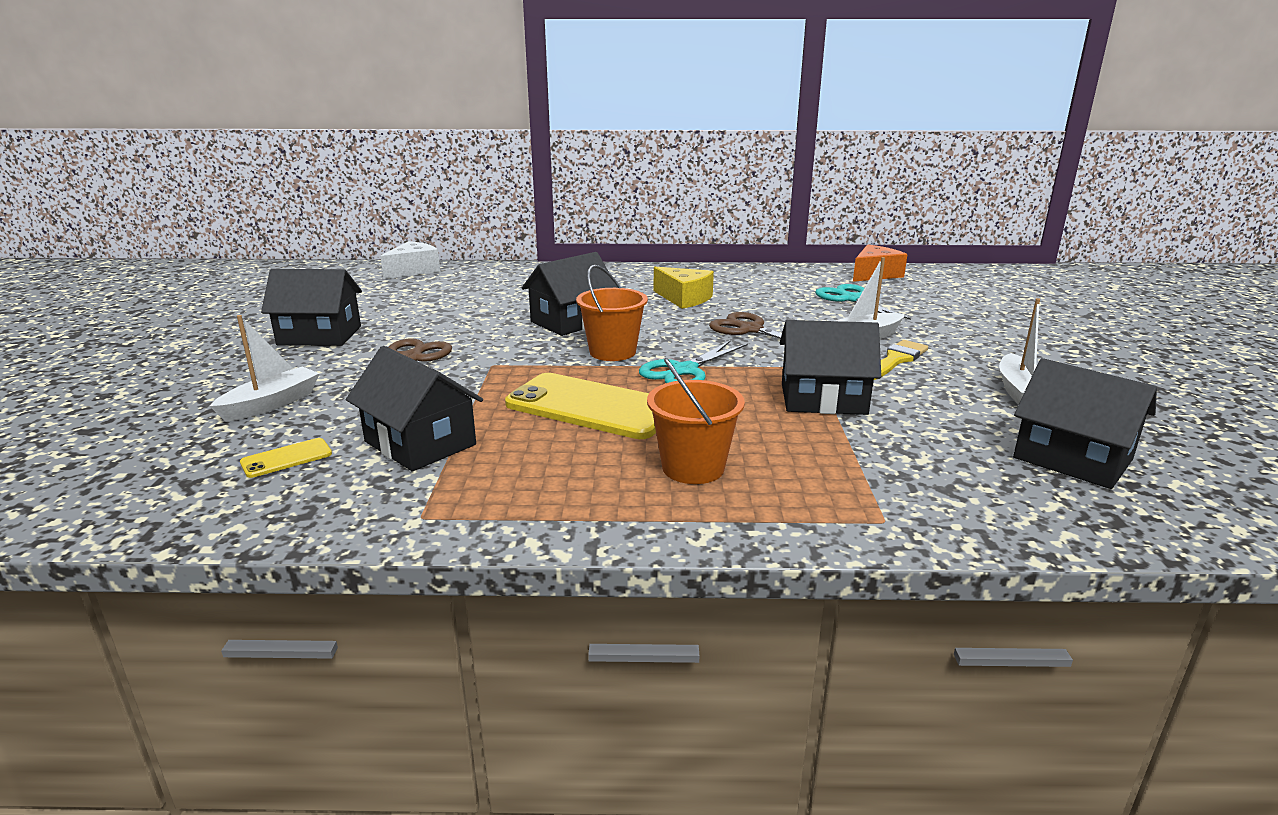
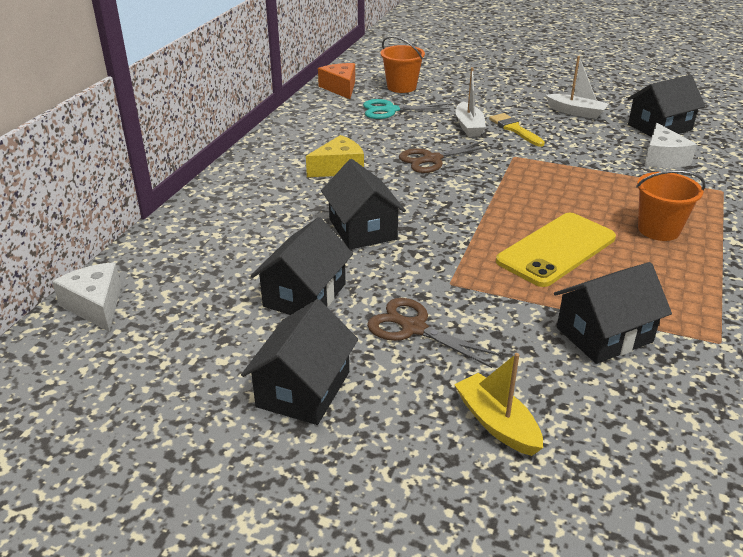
camera: 70 degrees left, 10 degrees up
white boat [210,315,320,422] -> yellow boat [454,353,543,456]
yellow phone [240,438,332,478] -> none
orange bucket [576,265,648,361] -> orange bucket moved to [380,36,425,93]
turquoise scissors [639,340,748,383] -> none
black house [780,320,881,415] -> black house moved to [251,217,353,315]
none -> white cheese [644,123,697,168]

